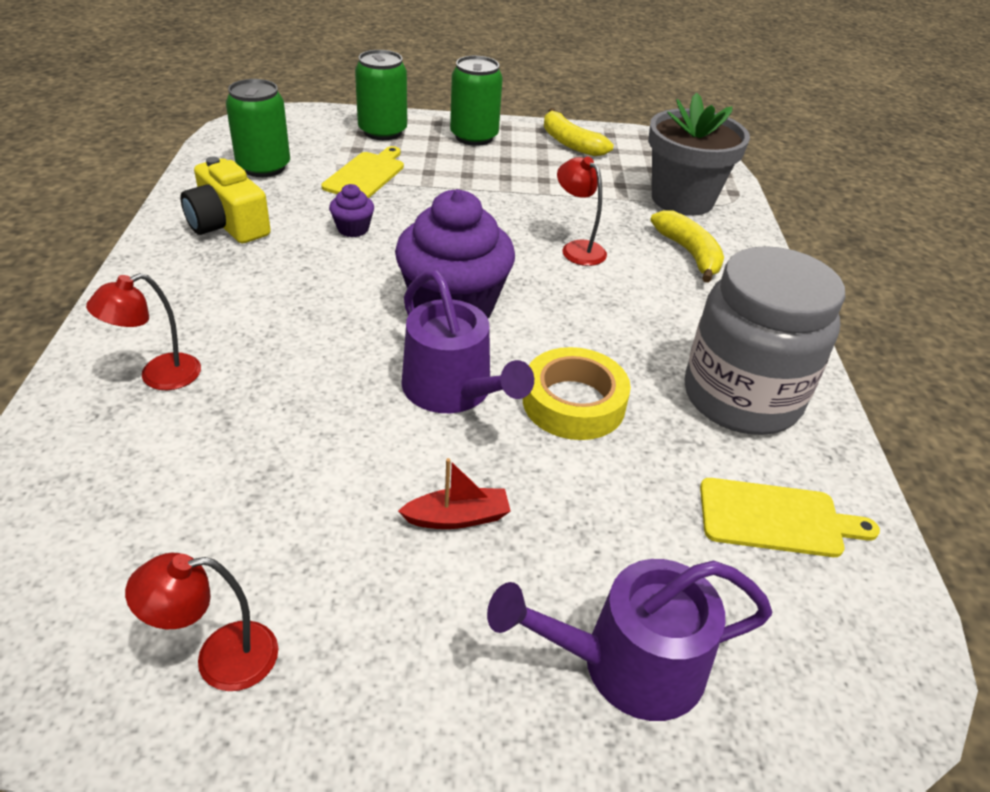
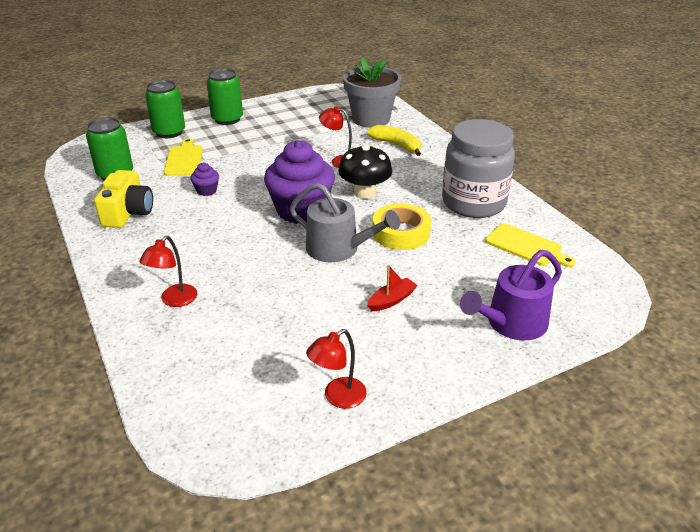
camera: 25 degrees left, 5 degrees down
yellow camera [181,157,271,243] -> yellow camera turned 105 degrees counterclockwise [94,170,153,228]
purple watering can [401,270,534,413] -> grey watering can [289,183,400,262]
yellow banana [544,108,614,156] -> none
yellow cutting board [700,478,880,557] -> yellow cutting board turned 60 degrees clockwise [485,223,576,267]
none -> black mushroom [338,145,392,199]

